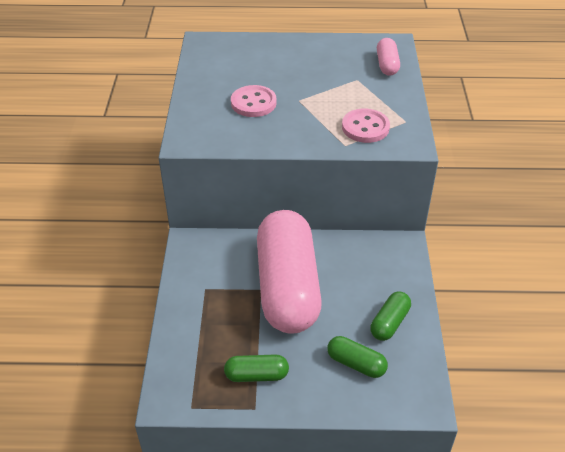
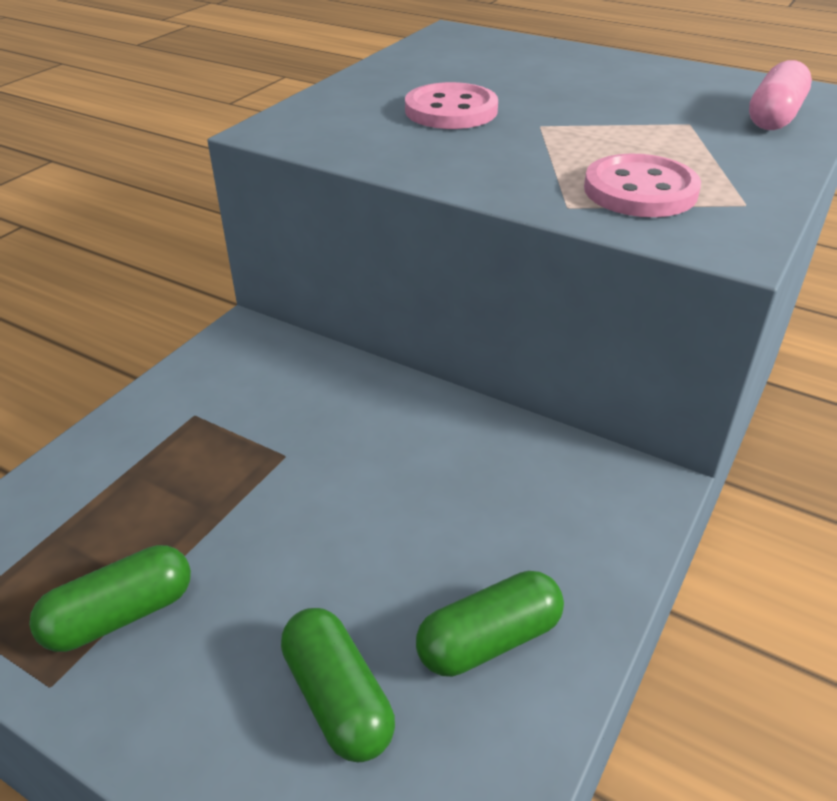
camera: 30 degrees right, 5 degrees down
green capsule [224,354,289,382] -> green capsule turned 60 degrees counterclockwise [29,545,191,652]
pink capsule [257,210,322,334] -> none

